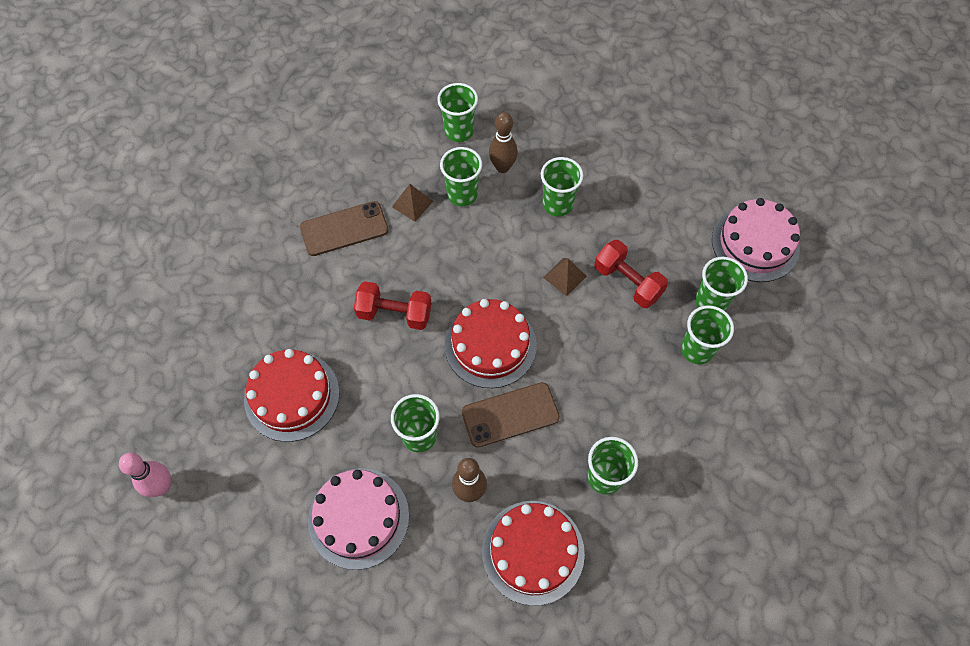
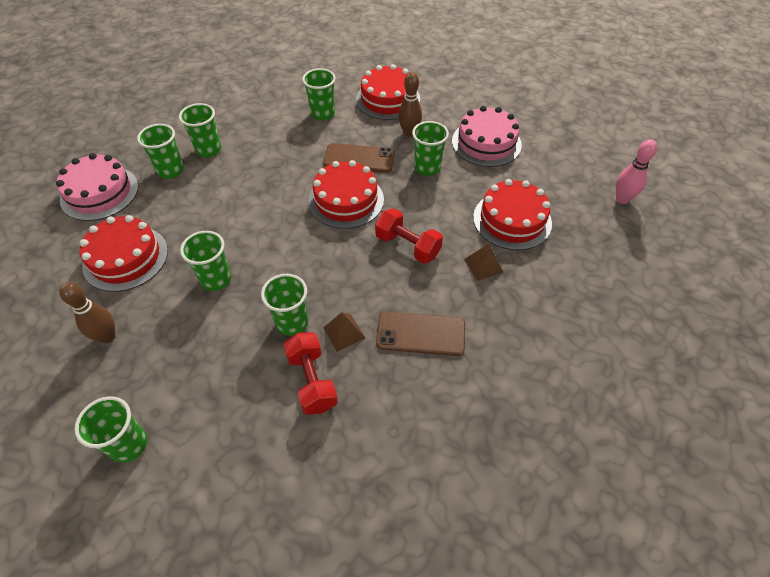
camera: 155 degrees left, 10 degrees down
green cup [437,83,478,142] -> green cup moved to [75,397,147,463]
brown bowling pin [489,112,518,173] -> brown bowling pin moved to [59,282,116,344]
brown pyramid [543,258,587,296] -> brown pyramid moved to [464,244,503,281]
red dumbbell [594,240,668,308] -> red dumbbell moved to [283,333,338,415]
none -> red cake [79,215,168,292]

